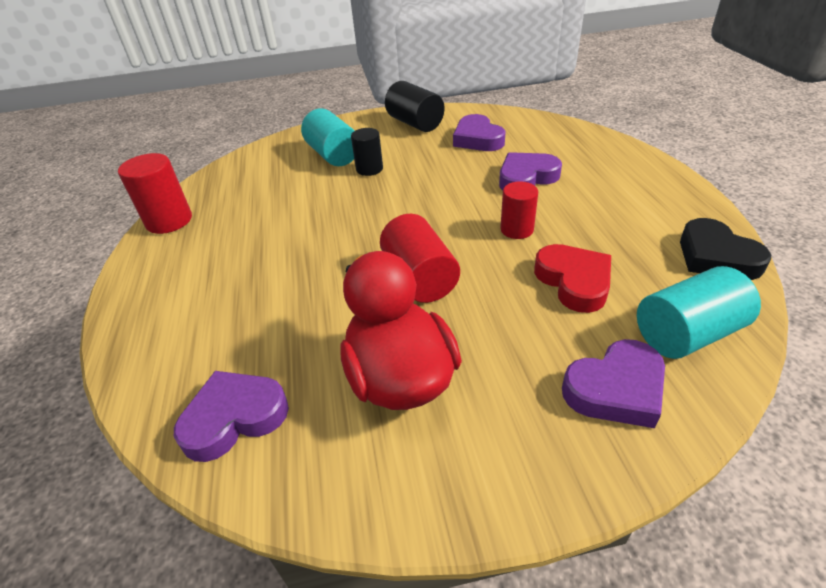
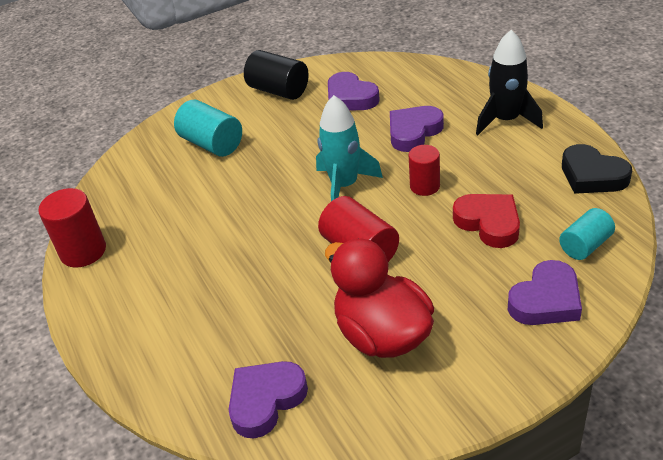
camera: 15 degrees left, 0 degrees up
black cylinder [351,128,383,176] -> none
turquoise cylinder [637,266,761,359] -> turquoise cylinder [559,208,615,260], size x0.66
none -> turquoise rocket [316,95,383,201]
none -> black rocket [476,30,543,135]

